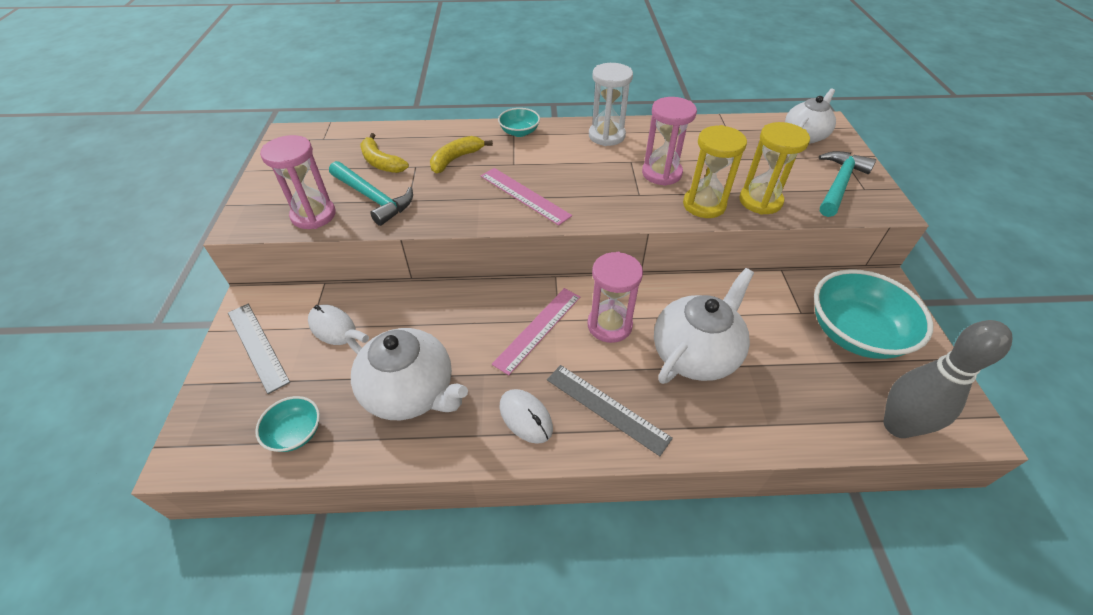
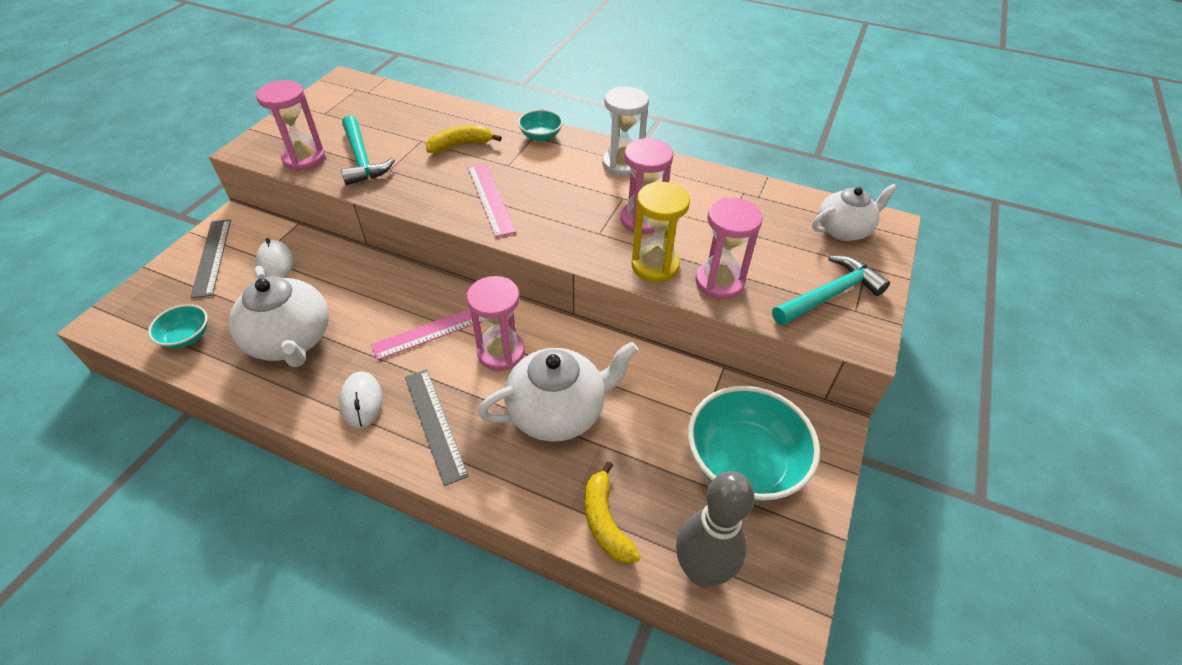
camera: 25 degrees right, 0 degrees up
yellow banana [360,133,409,173] -> yellow banana moved to [585,461,641,564]
yellow hourglass [739,122,810,214] -> pink hourglass [695,198,763,300]

